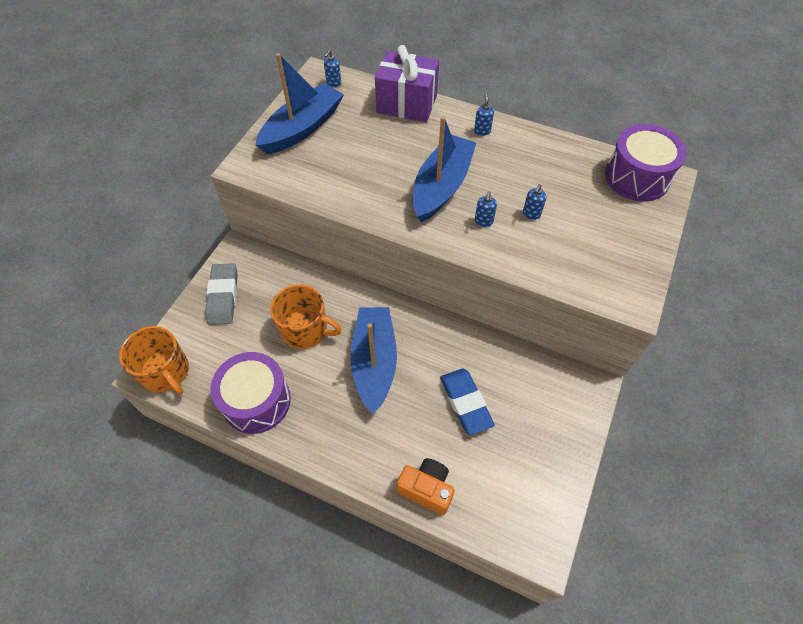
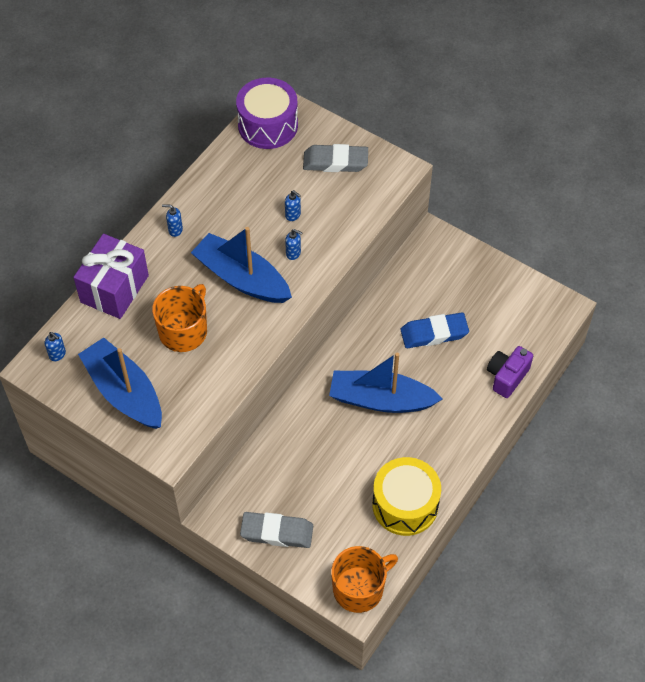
camera: 80 degrees left, 0 degrees up
purple drum [211,352,291,434] -> yellow drum [372,457,441,536]
orange mug [270,284,342,349] -> orange mug moved to [152,284,207,352]
orange camera [397,458,455,515] -> purple camera [487,346,533,398]
none -> grey eraser [303,144,368,172]

